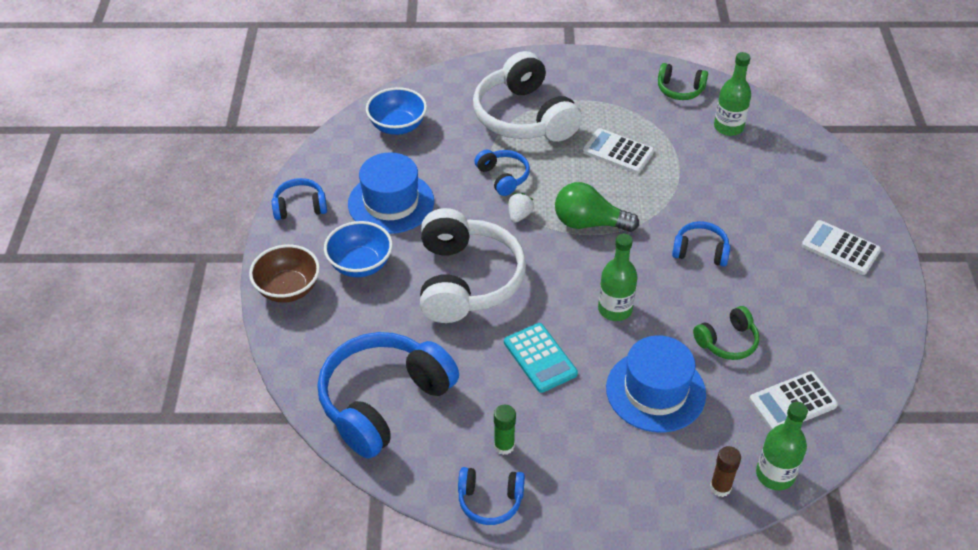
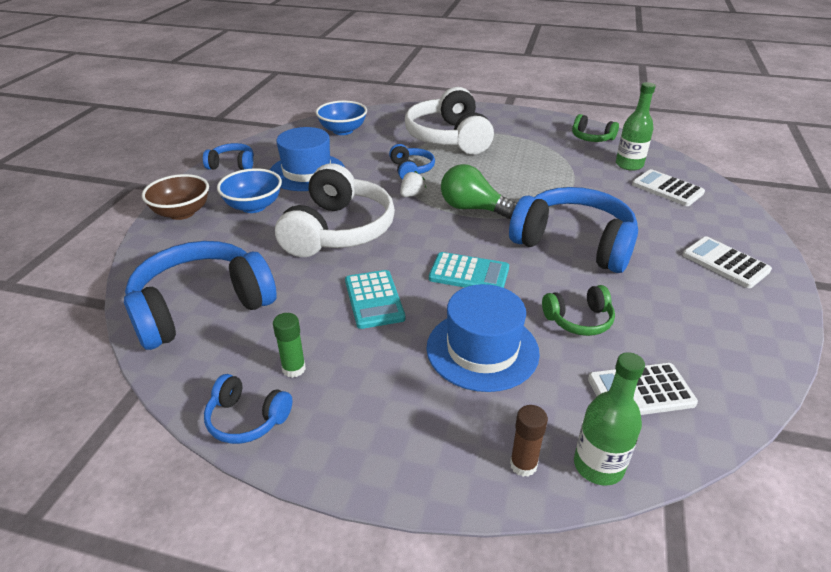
camera: 15 degrees right, 10 degrees down
white calculator [582,128,654,174] -> white calculator moved to [632,169,705,206]
green bottle [598,234,638,321] -> turquoise calculator [429,252,509,288]
blue headphones [672,221,730,267] -> blue headphones [509,187,638,273], size x2.06

